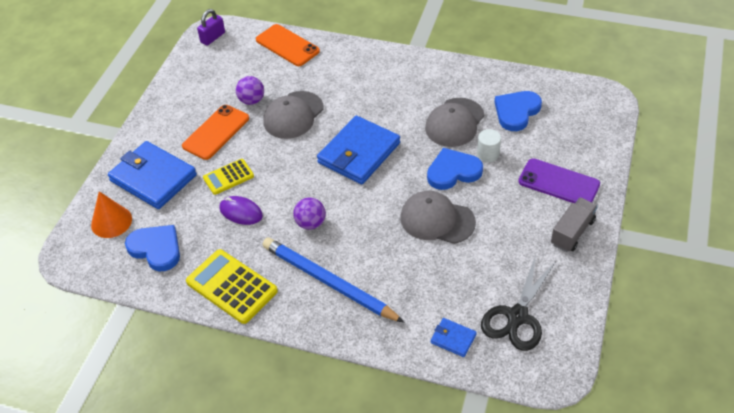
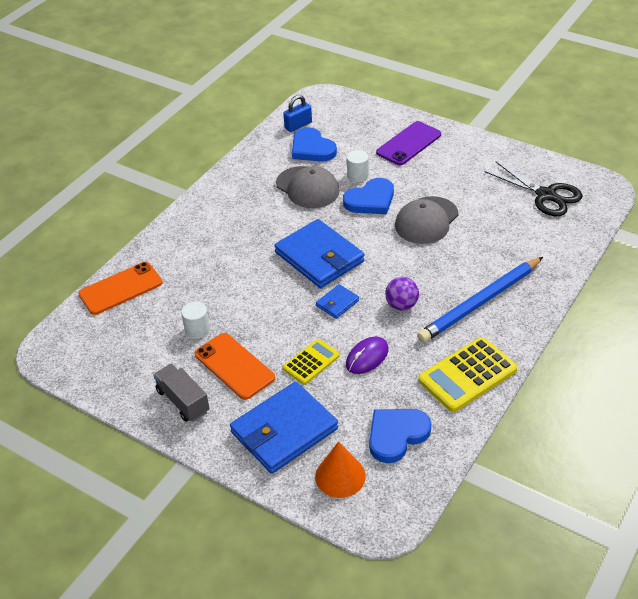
camera: 75 degrees left, 5 degrees down
purple padlock [197,9,225,46] -> none
yellow calculator [203,159,254,195] -> yellow calculator turned 120 degrees counterclockwise [283,339,340,385]
purple ball [236,76,264,105] -> white cylinder [181,302,210,339]
grey cap [264,91,324,139] -> none
blue heart [427,148,483,190] -> blue heart turned 120 degrees counterclockwise [343,178,394,214]
blue wallet [431,318,477,357] -> blue wallet moved to [316,284,359,319]
grey truck [551,197,598,252] -> grey truck moved to [153,364,210,422]
none -> blue padlock [283,95,312,132]

